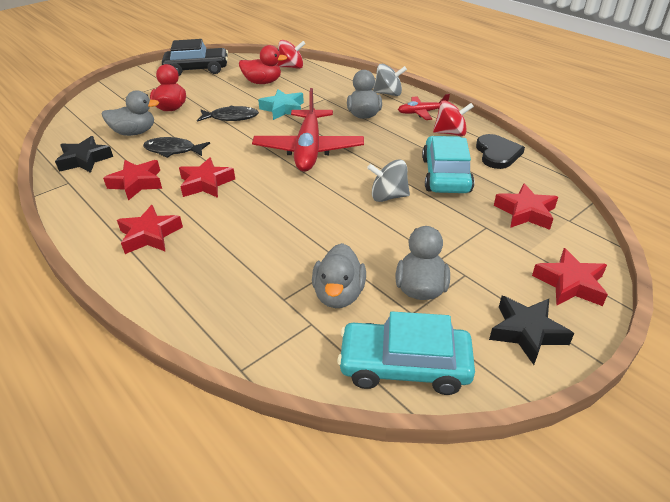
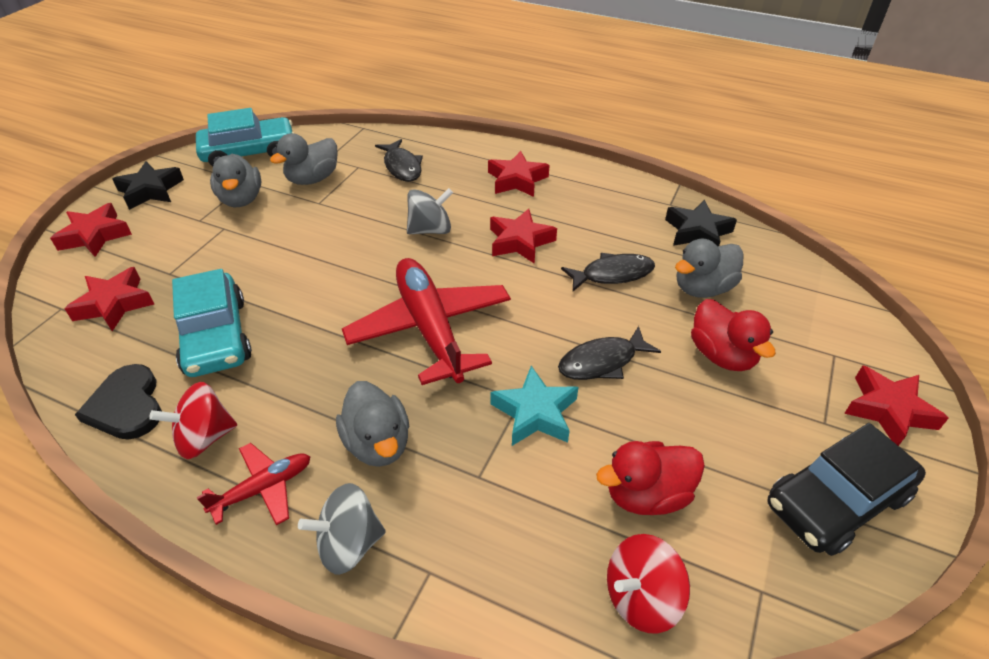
camera: 155 degrees right, 5 degrees up
red star [103,160,162,200] -> red star moved to [844,365,949,446]
grey duck [312,243,366,308] -> grey duck turned 120 degrees counterclockwise [270,133,338,185]
grey spinning top [367,159,410,202] -> grey spinning top moved to [407,188,453,234]
none -> black fish [375,139,423,182]

